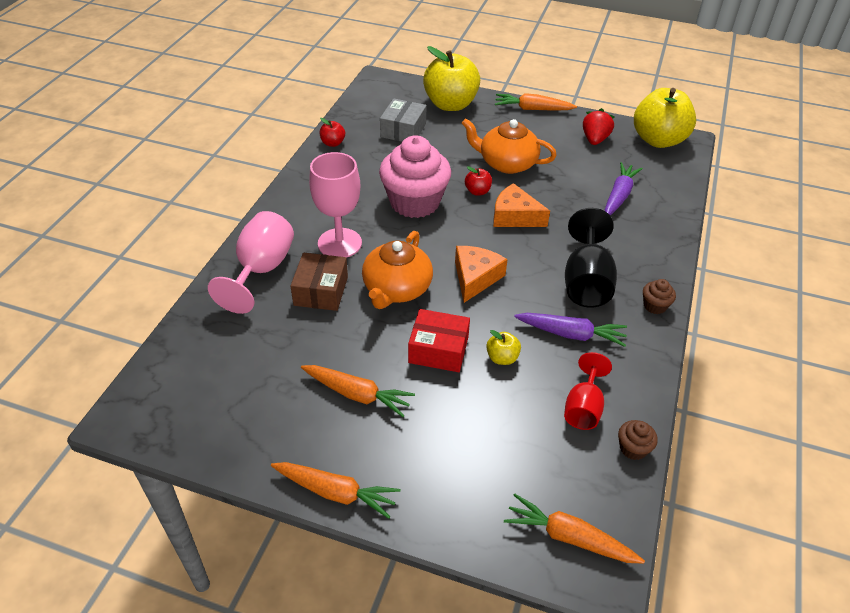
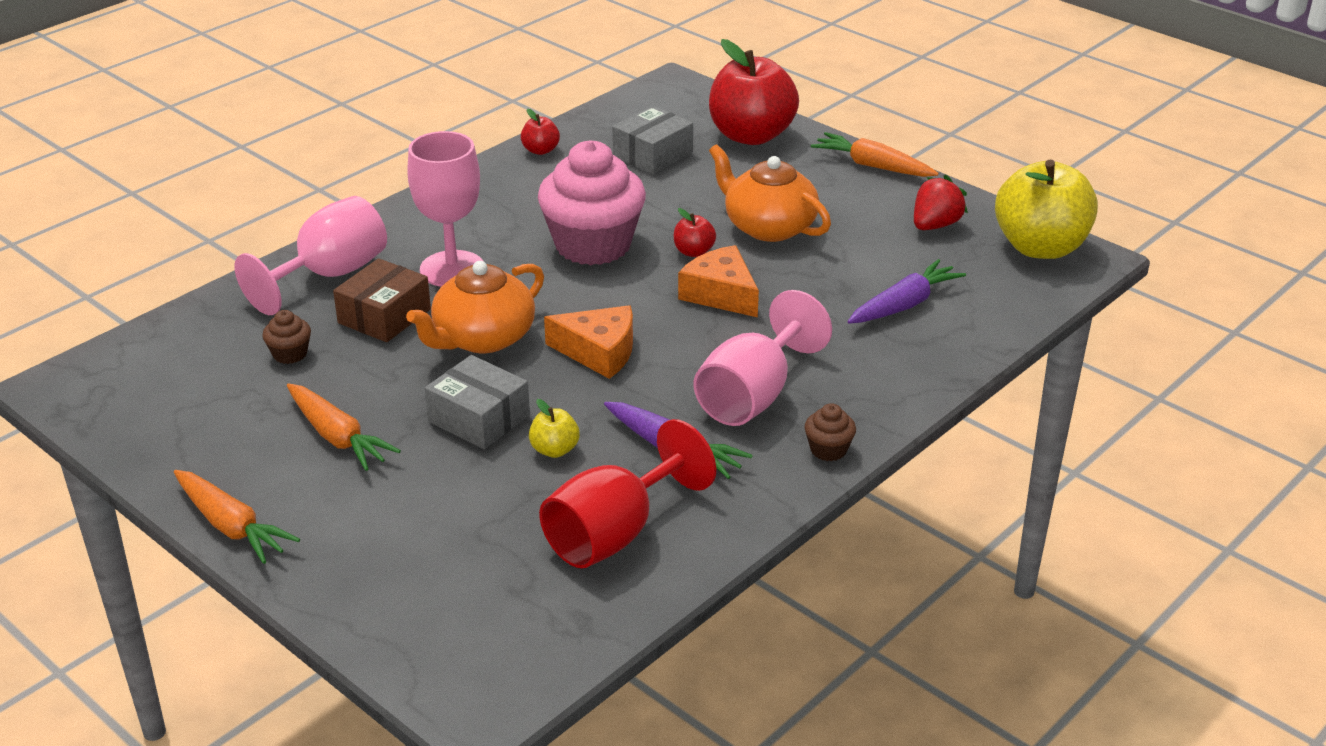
camera: 25 degrees right, 10 degrees down
red box [408,309,470,372] -> grey box [425,355,530,449]
yellow apple [423,46,480,111] -> red apple [709,39,799,145]
orange cheese [455,246,508,303] -> orange cheese turned 60 degrees clockwise [544,305,633,379]
orange carrot [504,494,645,563] -> none
red goblet [564,352,612,430] -> red goblet [539,419,716,568], size x1.57
black goblet [565,208,617,308] -> pink goblet [693,290,832,426]
brown cupcake [618,420,658,460] -> brown cupcake moved to [262,310,311,364]

